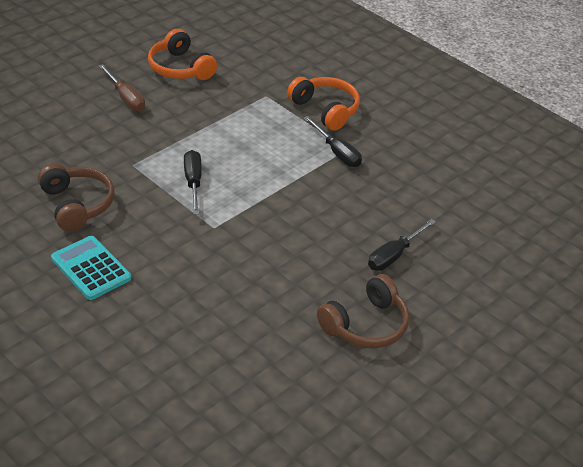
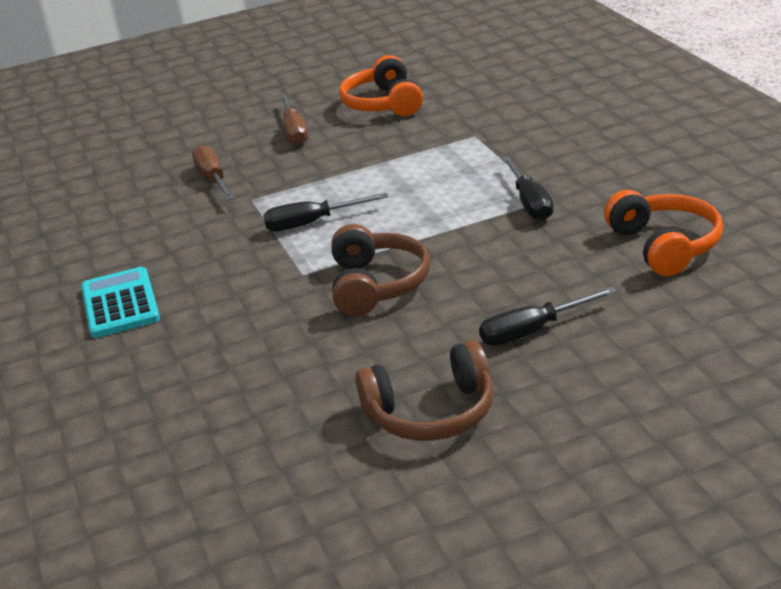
camera: 30 degrees right, 10 degrees down
brown headphones [38,163,115,231] -> brown headphones moved to [332,224,430,316]
black screwdriver [184,150,202,214] -> black screwdriver turned 120 degrees counterclockwise [263,193,388,231]
orange headphones [287,77,360,131] -> orange headphones moved to [604,190,723,276]
none -> brown screwdriver [192,145,235,200]

